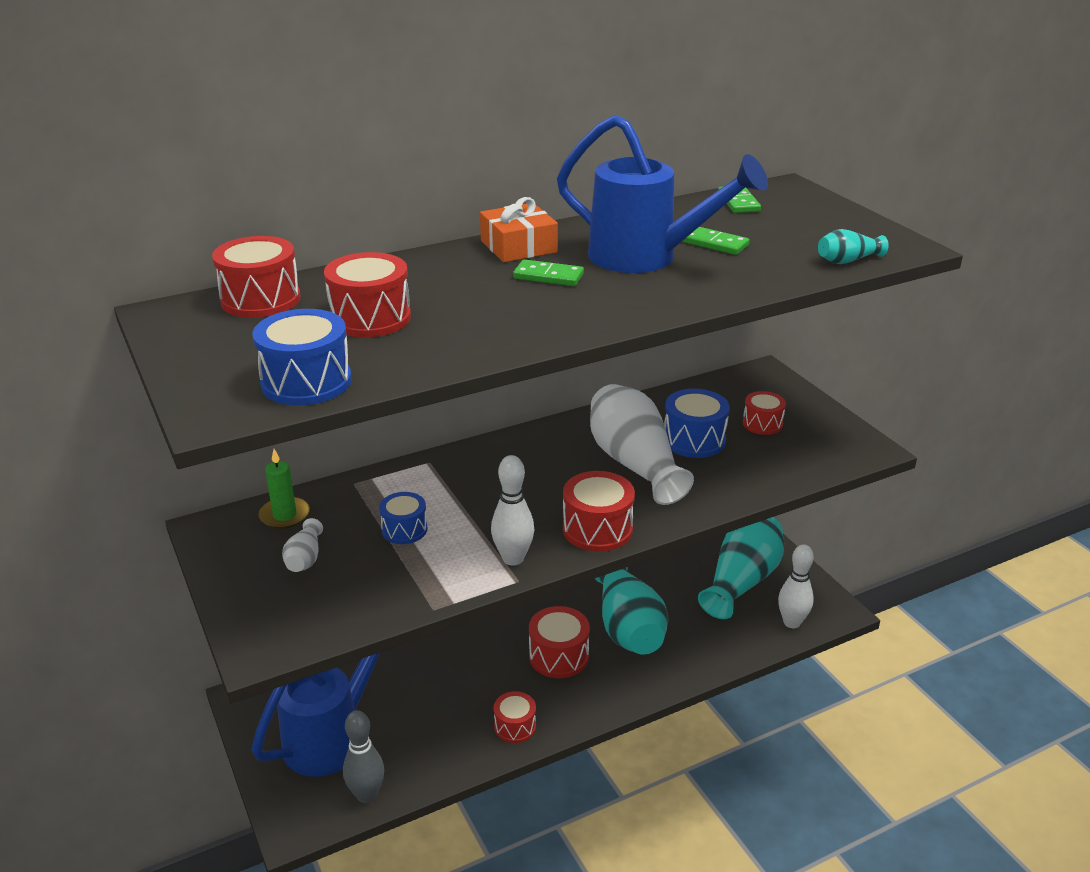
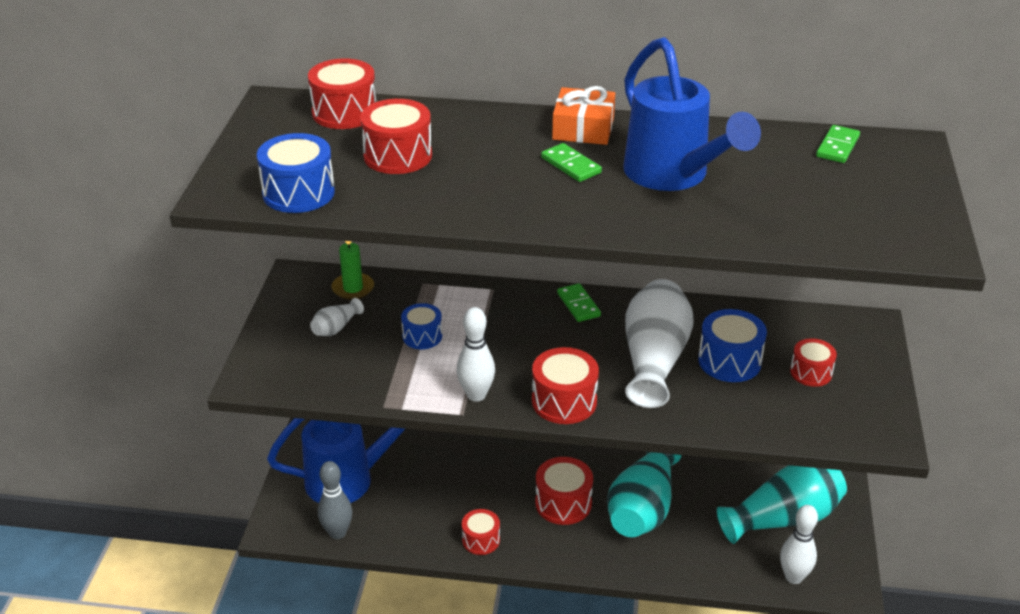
camera: 35 degrees right, 5 degrees up
green domino [682,227,750,255] -> green domino moved to [557,283,601,322]
turquoise vase [818,229,889,264] -> none

